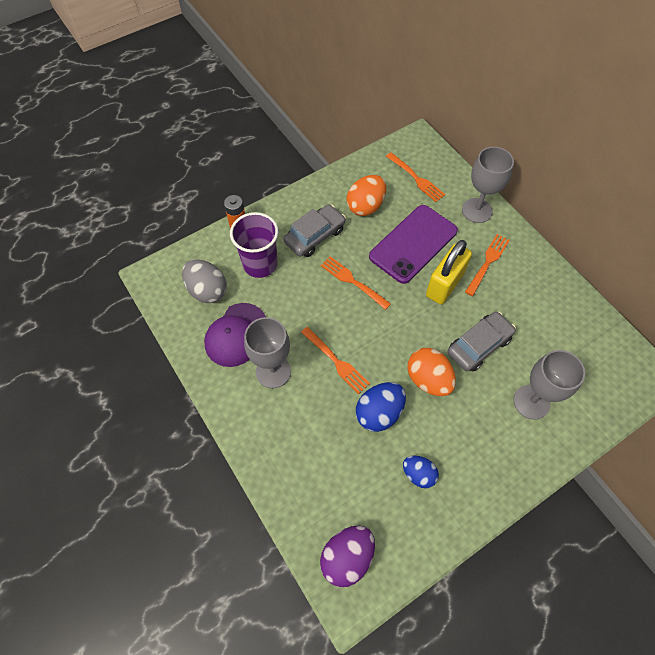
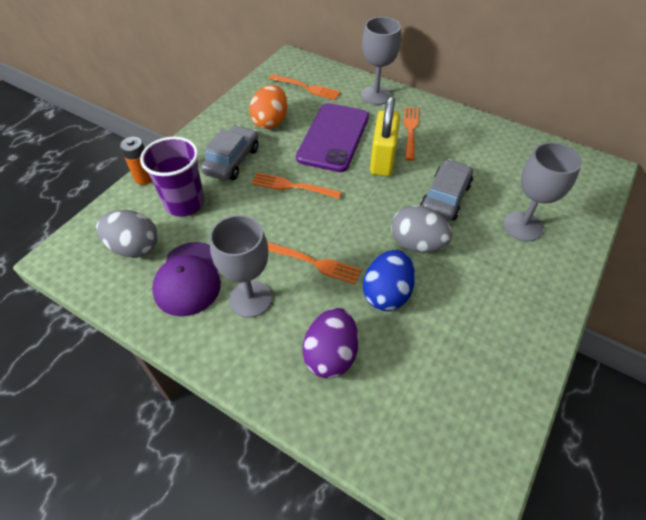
camera: 25 degrees left, 10 degrees down
purple egg [320,526,375,587] -> purple egg moved to [302,308,359,378]
blue egg [403,456,439,488] -> none
orange egg [407,348,456,396] -> grey egg [391,205,453,253]

